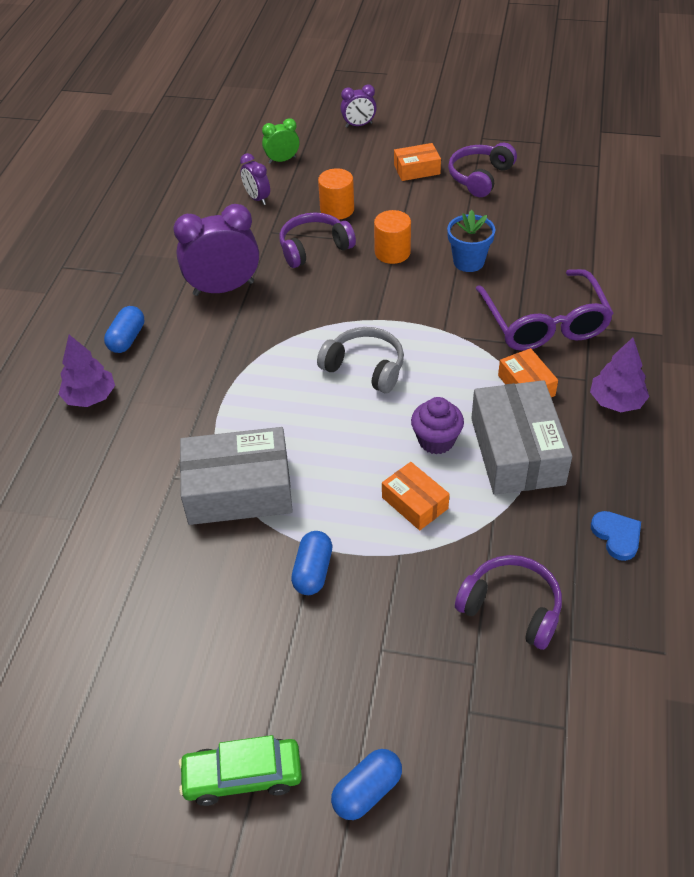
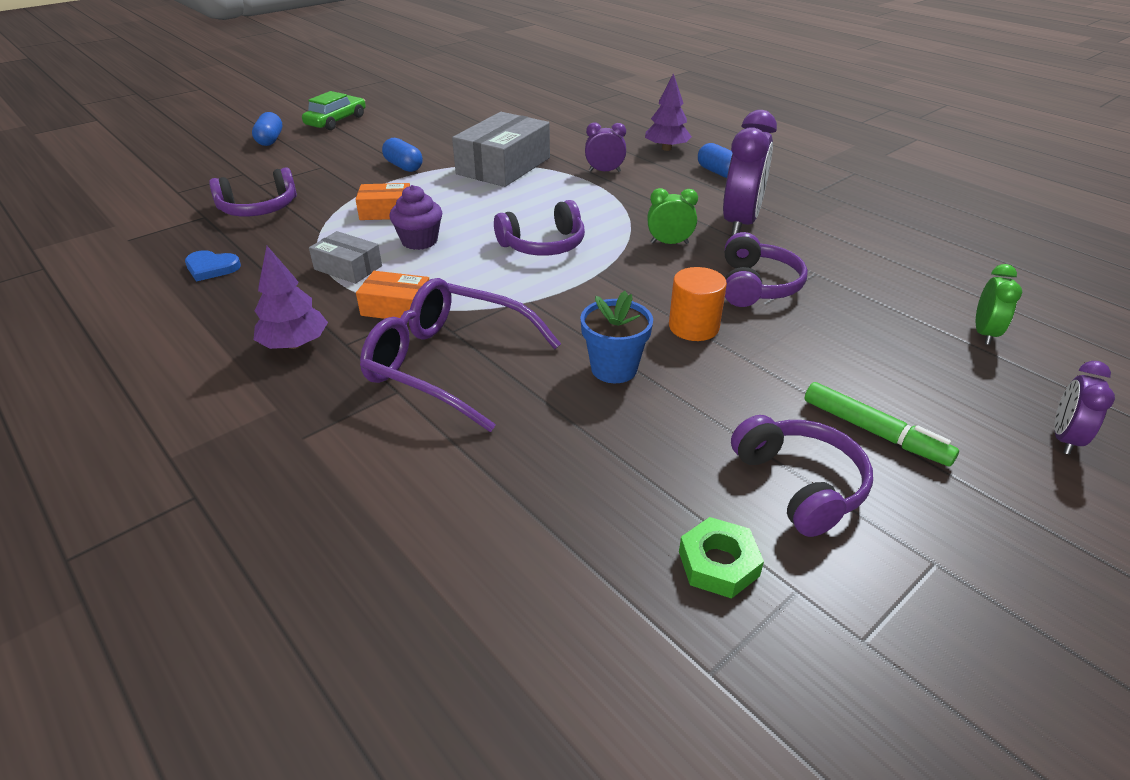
camera: 125 degrees right, 10 degrees down
purple clock [240,153,270,205] -> purple clock moved to [585,123,626,172]
grey headphones [317,327,404,393] -> purple headphones [494,200,585,256]
orange cylinder [318,168,354,220] -> none
orange box [394,143,441,181] -> green marker [804,382,959,466]
grey box [471,380,572,495] -> grey box [309,231,382,284], size x0.53
none -> green clock [647,188,698,244]
none -> green nut [679,517,764,598]

